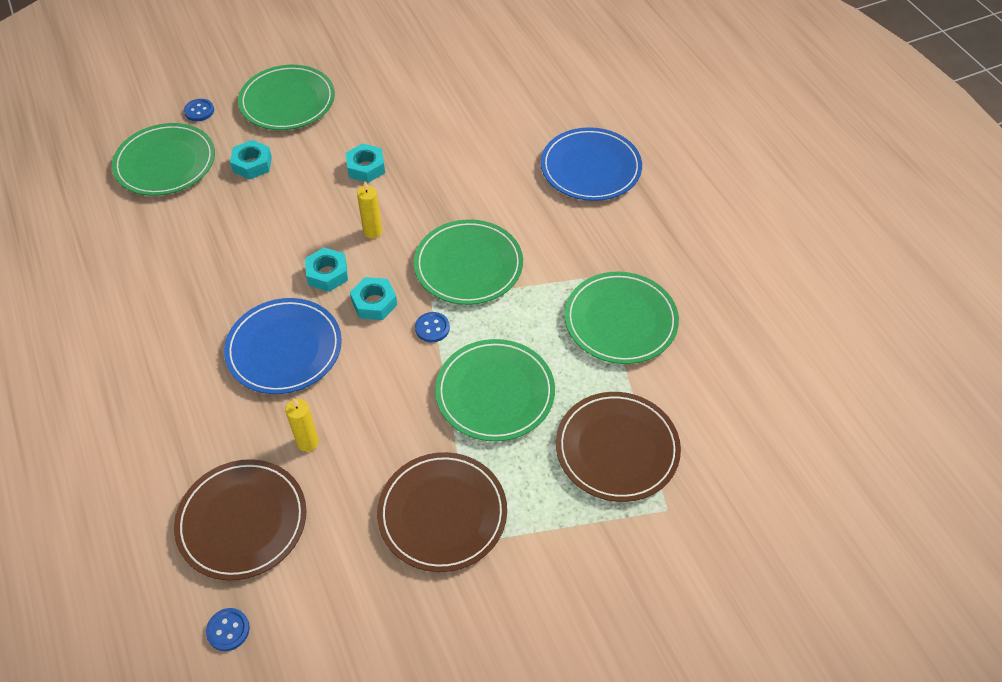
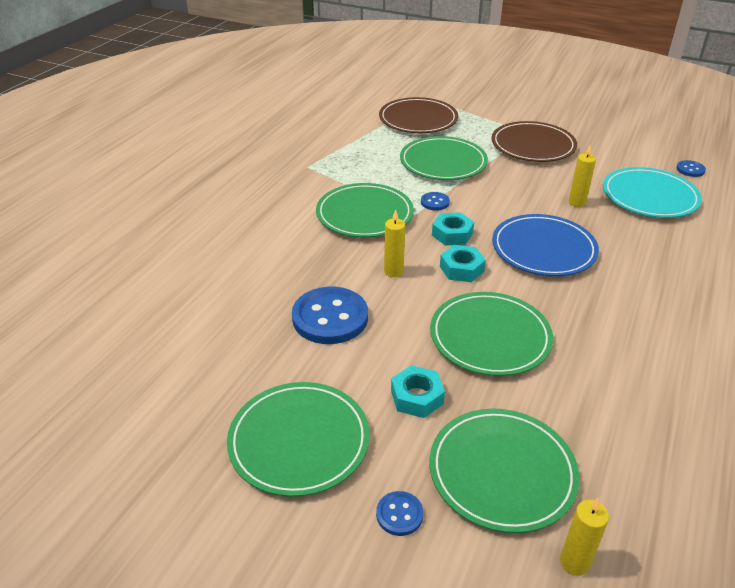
camera: 130 degrees left, 15 degrees down
brown plate [174,459,306,581] -> turquoise plate [603,167,702,218]
turquoise nut [346,143,385,183] -> blue button [292,287,368,344]
blue plate [541,127,642,201] -> none
green plate [565,272,679,364] -> green plate moved to [430,292,553,376]
none -> yellow candle [560,497,609,576]

